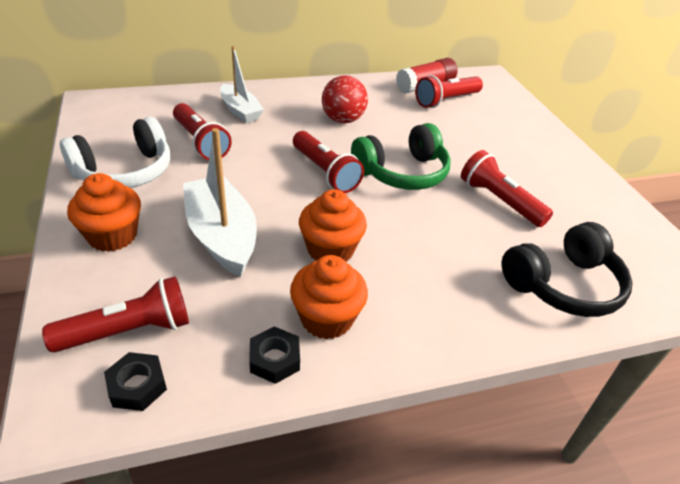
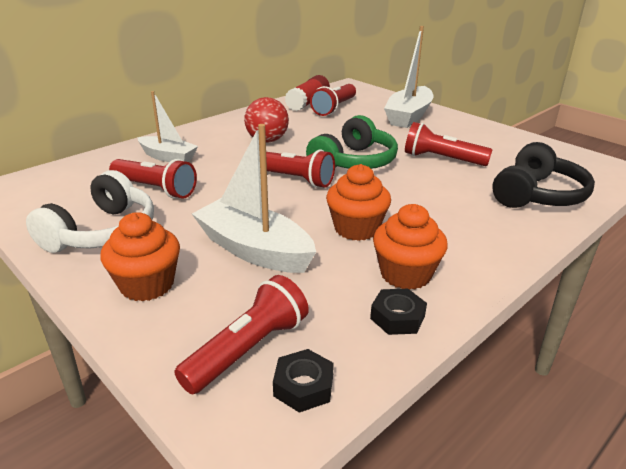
camera: 25 degrees left, 10 degrees down
none -> white boat [384,26,433,128]

